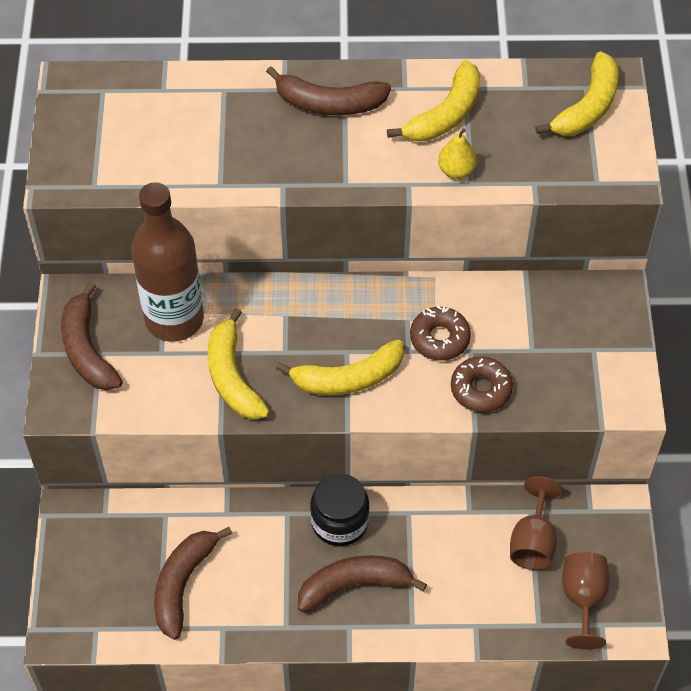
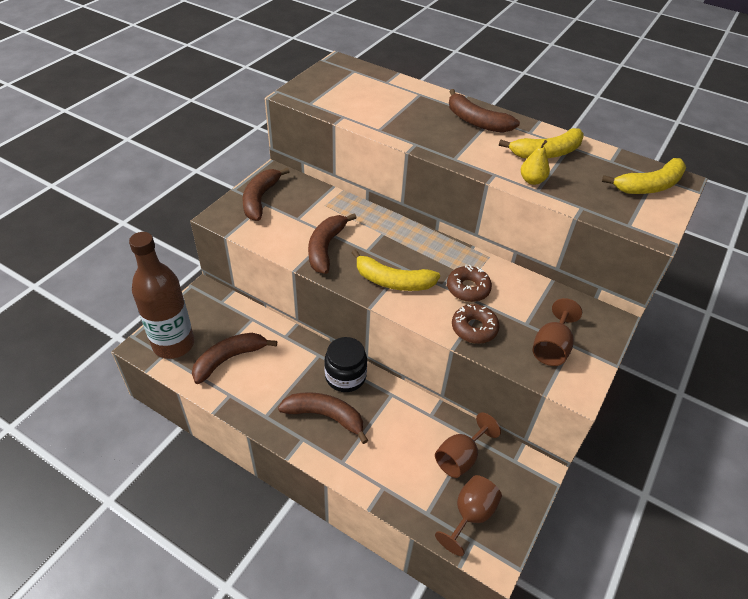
camera: 30 degrees right, 10 degrees down
brown bottle [131,182,204,342] -> brown bottle moved to [129,232,194,359]
yellow banana [208,308,270,420] -> brown banana [308,213,357,274]
none -> brown goblet [533,298,582,366]

